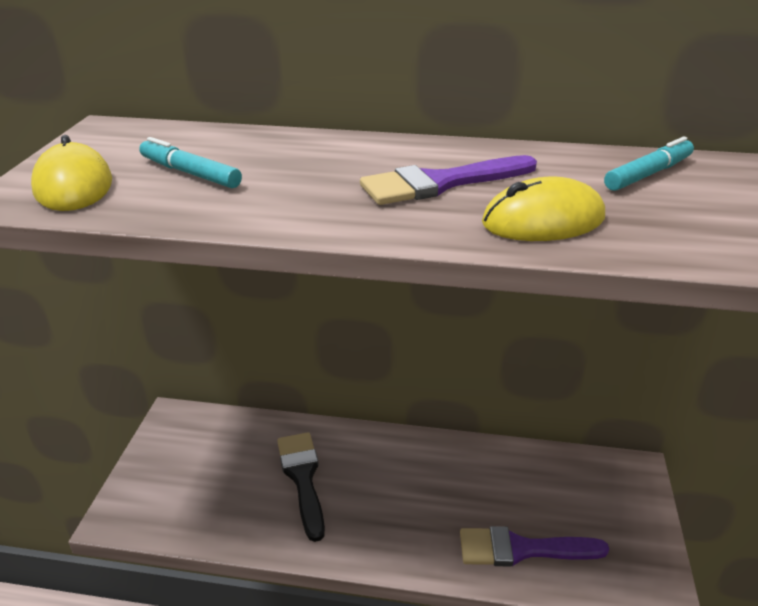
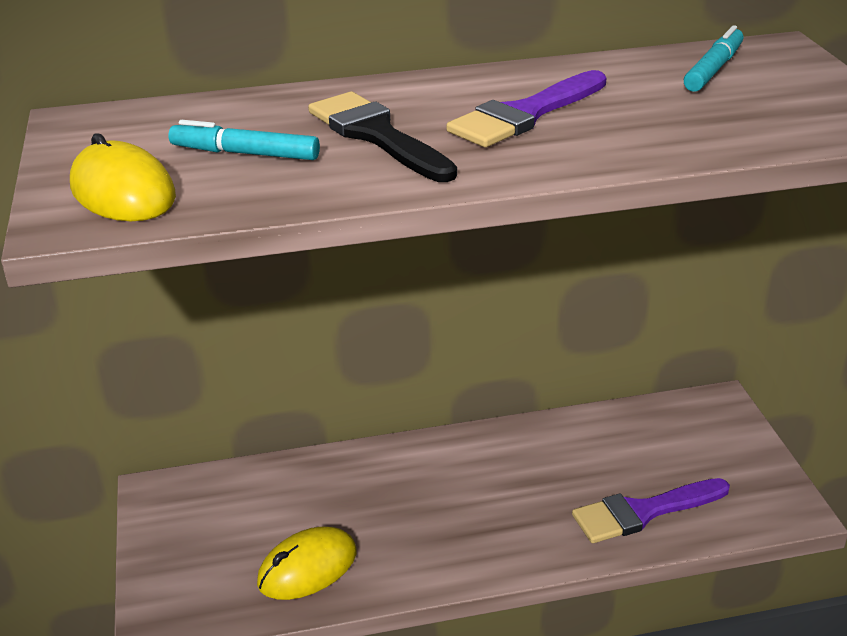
camera: 20 degrees left, 0 degrees up
black brush [277,432,325,542] -> black brush moved to [308,92,457,182]
yellow mouse [482,177,605,241] -> yellow mouse moved to [257,527,357,600]

